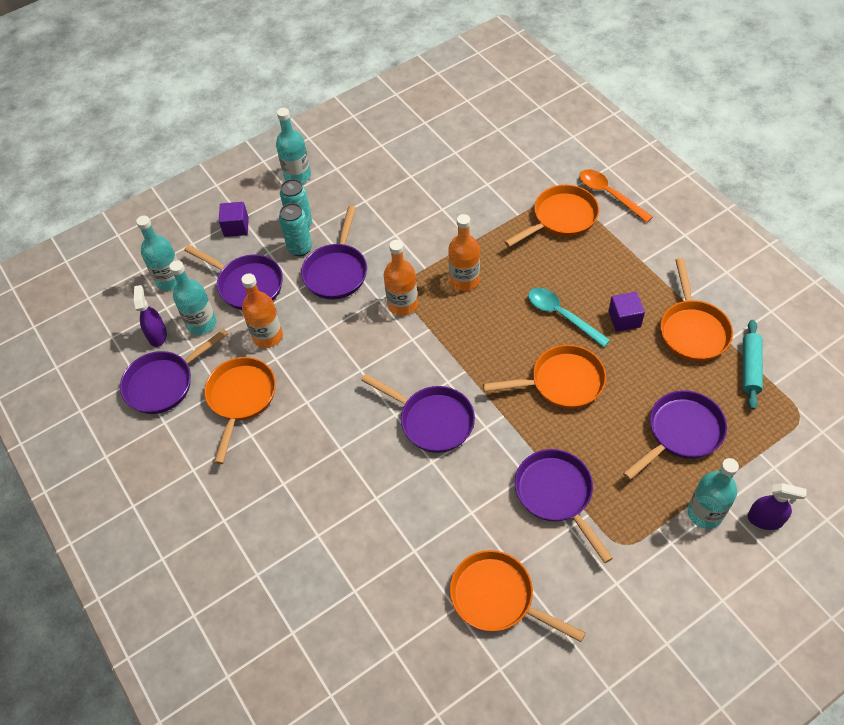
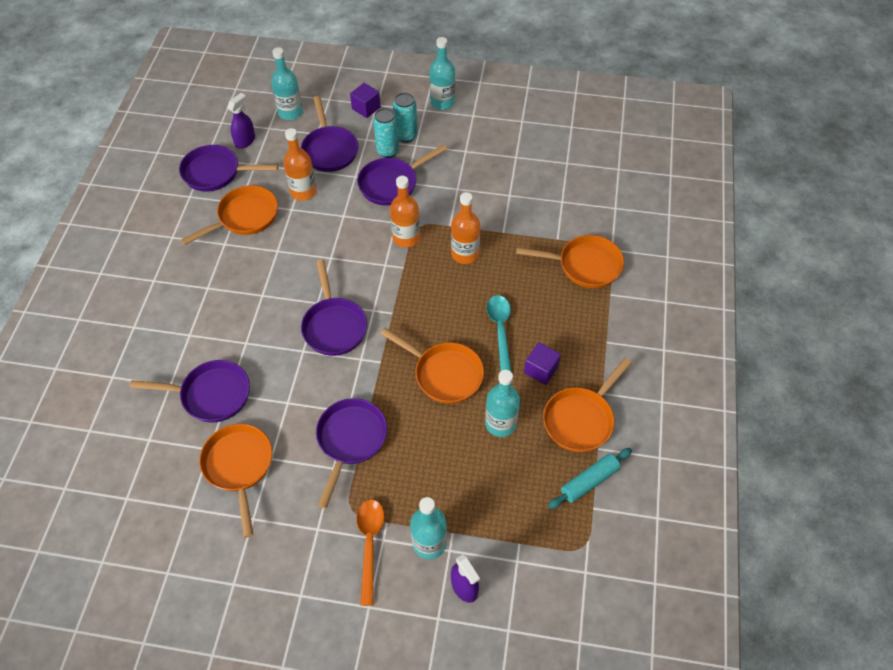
camera: 40 degrees right, 0 degrees up
turquoise bottle [169,260,216,335] -> turquoise bottle moved to [485,370,520,437]
orange spoon [579,169,653,223] -> orange spoon moved to [357,499,384,606]
purple pan [623,390,727,480] -> purple pan moved to [130,360,250,422]

